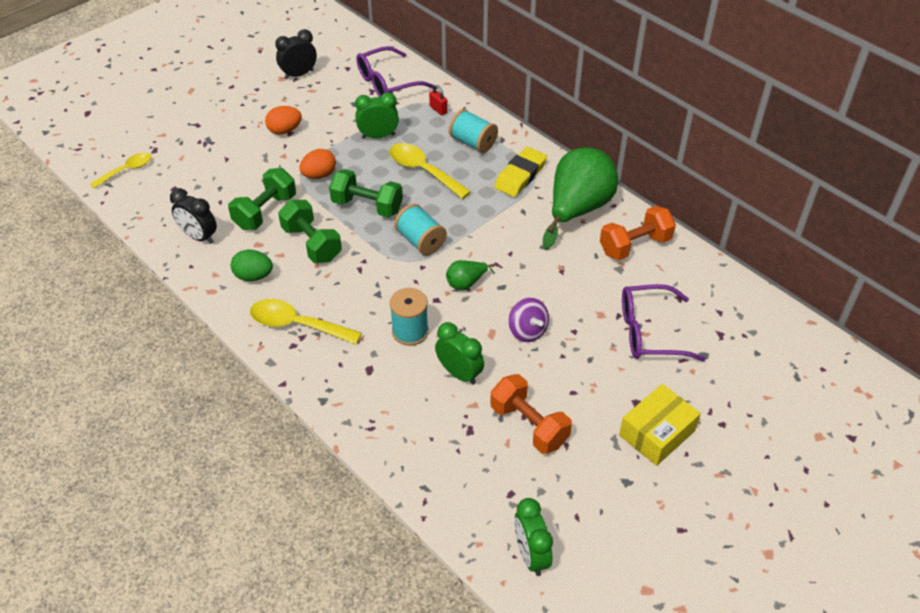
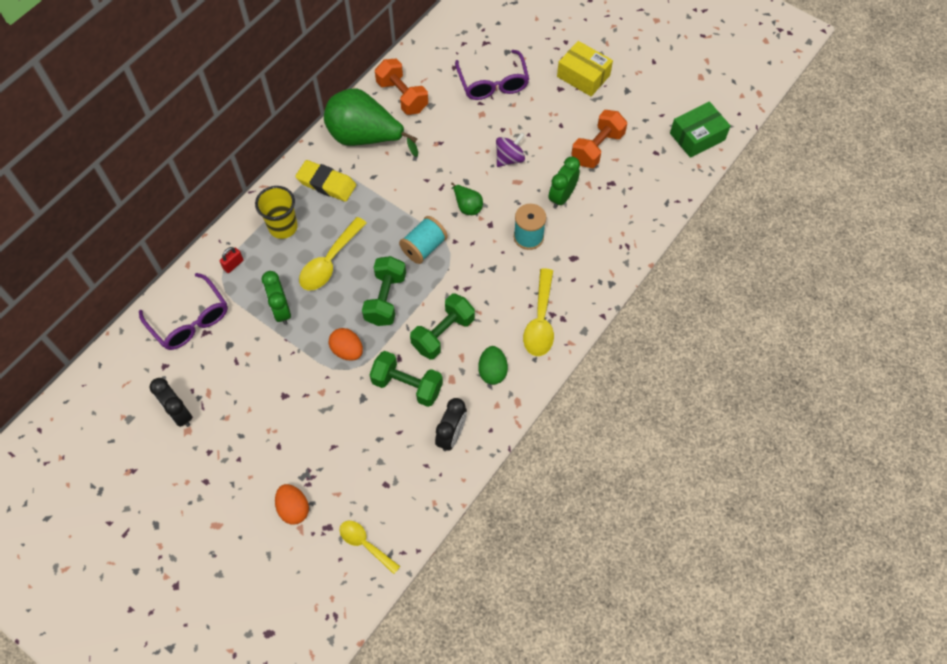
camera: 100 degrees left, 15 degrees up
orange egg [265,106,302,135] -> orange egg moved to [275,484,309,525]
turquoise spool [449,109,498,153] -> yellow cup [255,186,298,239]
green clock [514,498,553,576] -> green box [670,101,731,158]

